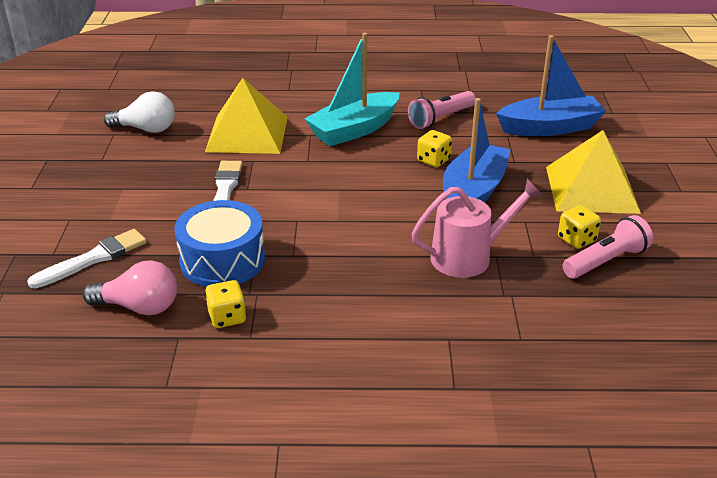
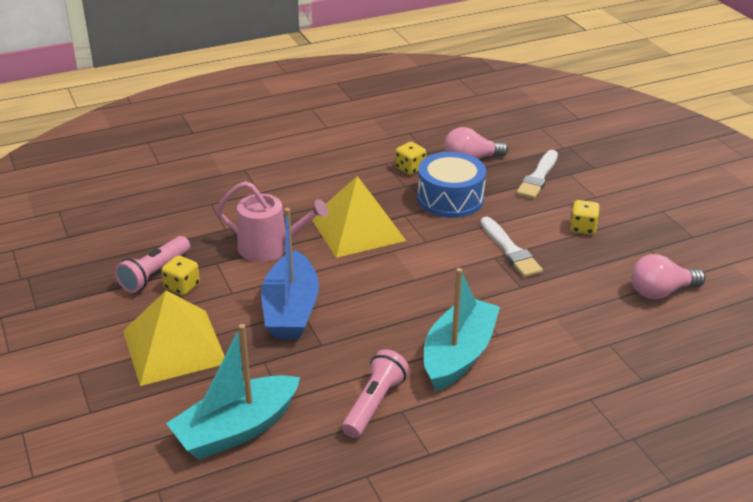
camera: 155 degrees right, 0 degrees up
white light bulb [104,91,175,133] -> pink light bulb [631,254,705,299]
yellow pyramid [205,78,288,154] -> yellow pyramid moved to [312,176,406,258]
pink watering can [412,179,542,278] -> pink watering can turned 120 degrees counterclockwise [217,181,328,262]
yellow dice [417,130,452,167] -> yellow dice moved to [570,200,600,235]
blue boat [496,35,606,136] -> turquoise boat [166,324,300,460]

